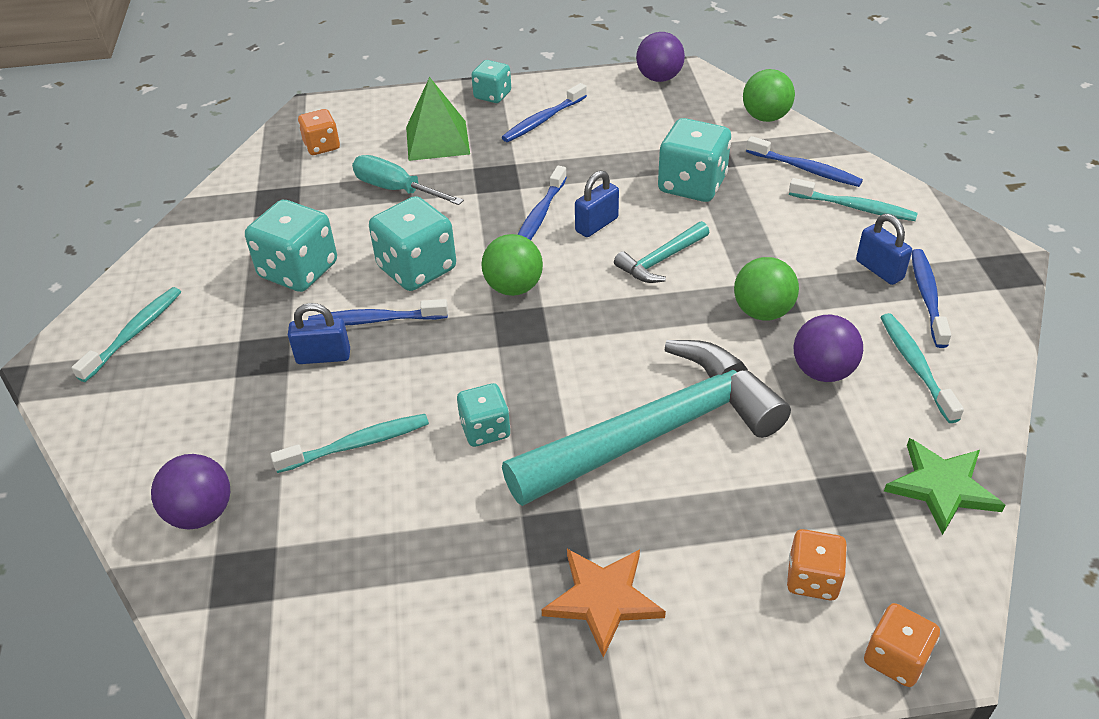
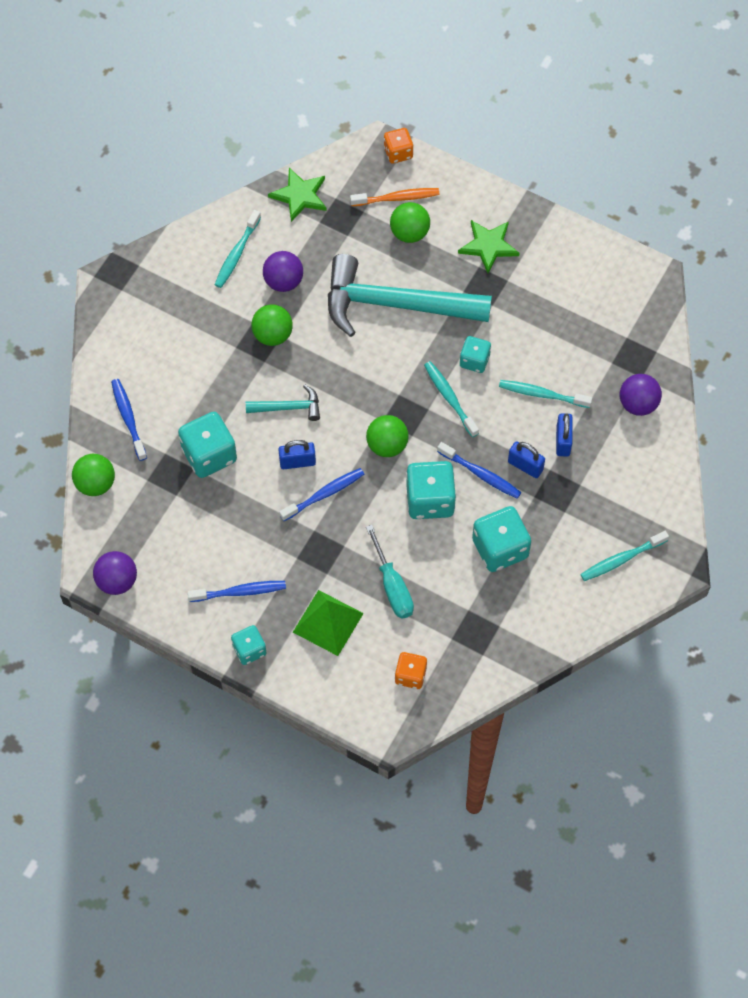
camera: 145 degrees left, 20 degrees up
orange star [541,549,666,658] -> green star [458,220,520,273]
orange dice [787,529,847,600] -> orange toothbrush [350,188,440,206]
turquoise toothbrush [789,178,918,221] -> turquoise toothbrush moved to [424,361,479,437]
blue padlock [856,214,912,285] -> blue padlock moved to [556,413,573,456]
blue toothbrush [912,249,951,348] -> none
none -> green ball [390,202,430,243]

